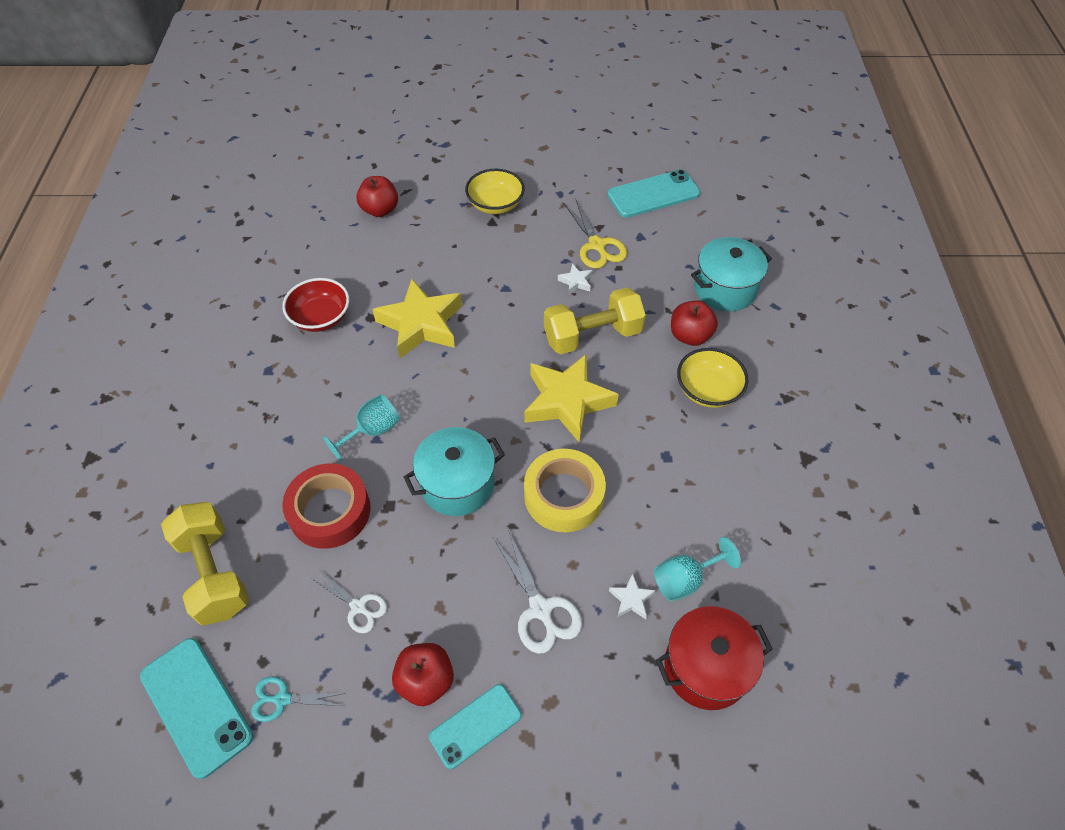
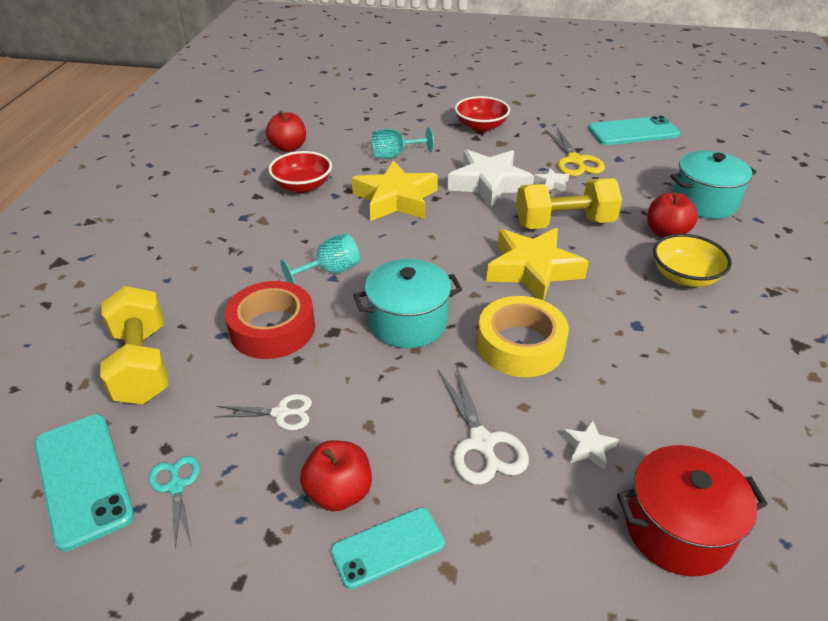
camera: 10 degrees right, 15 degrees down
turquoise scissors [251,676,346,722] -> turquoise scissors turned 60 degrees clockwise [149,456,200,550]
white scissors [312,570,387,633] -> white scissors turned 45 degrees counterclockwise [214,394,312,430]
red apple [356,176,398,217] -> red apple moved to [266,110,306,152]
yellow bowl [465,169,525,214] -> red bowl [455,96,510,132]
turquoise goblet [654,537,741,601] -> turquoise goblet moved to [372,127,434,159]
none -> white star [447,149,534,208]

